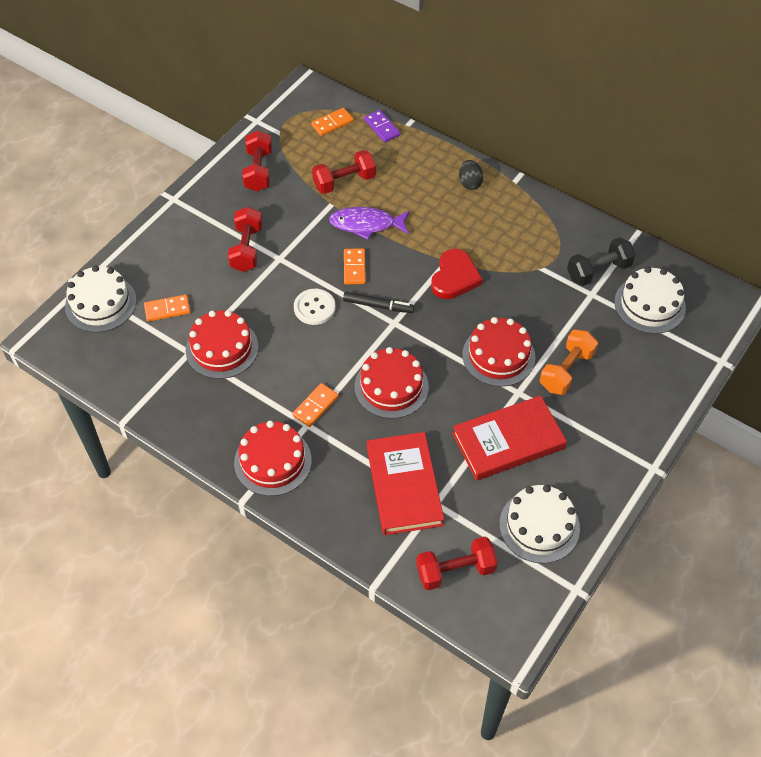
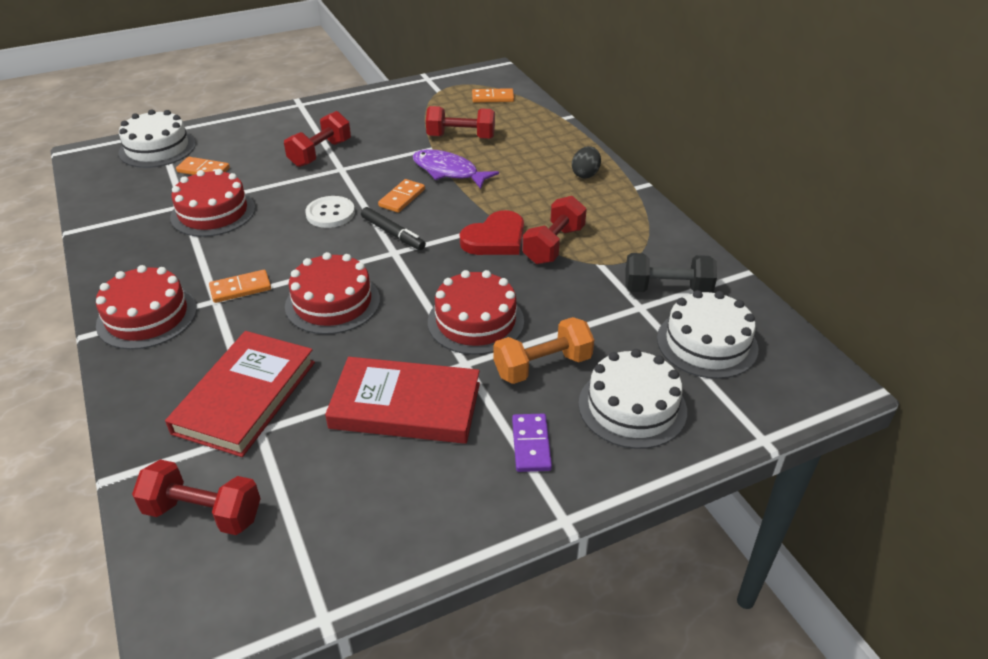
camera: 30 degrees right, 15 degrees down
red dumbbell [242,131,272,191] -> red dumbbell moved to [522,196,587,264]
purple domino [364,110,400,142] -> purple domino moved to [512,414,552,472]
white cake [499,485,580,563] -> white cake moved to [578,349,687,449]

